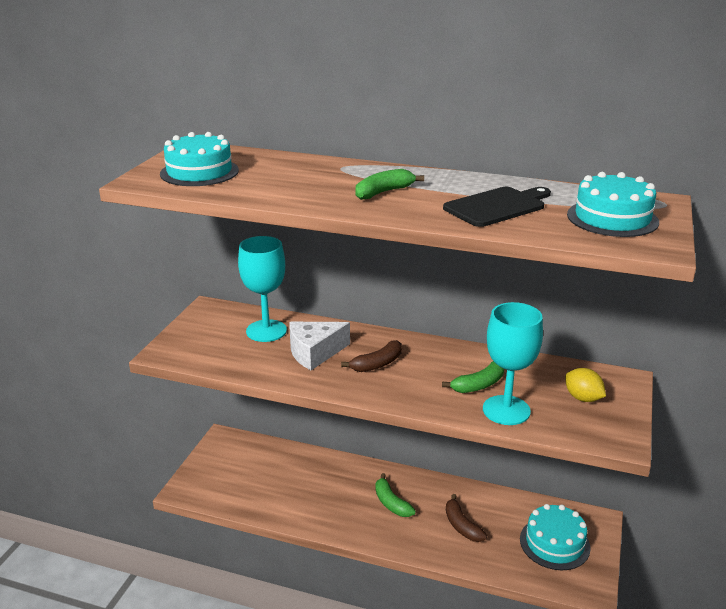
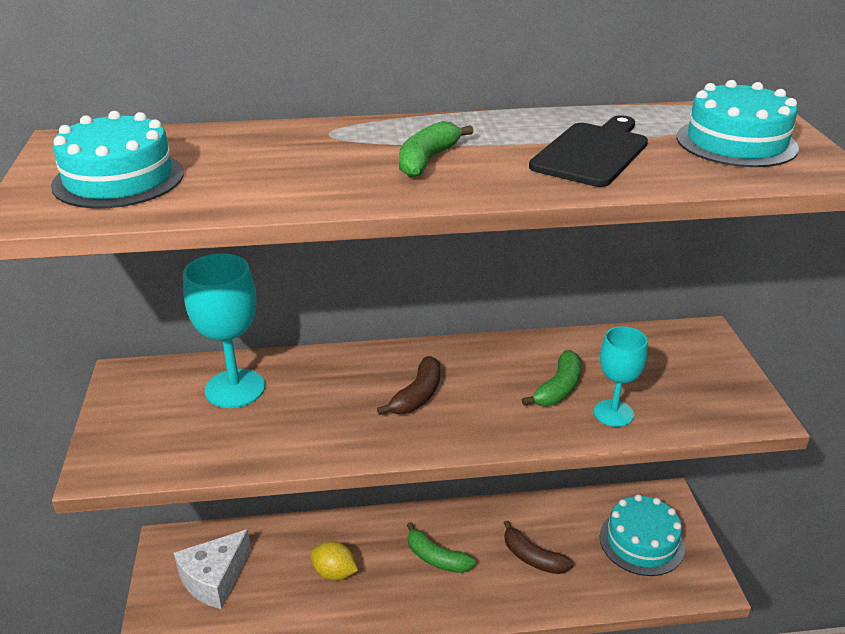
camera: 25 degrees left, 5 degrees up
white cheese [290,322,350,370] -> white cheese moved to [174,529,251,609]
turquoise goblet [483,302,543,425] -> turquoise goblet [594,326,648,427], size x0.64
yellow lemon [565,368,606,402] -> yellow lemon moved to [310,541,358,581]

